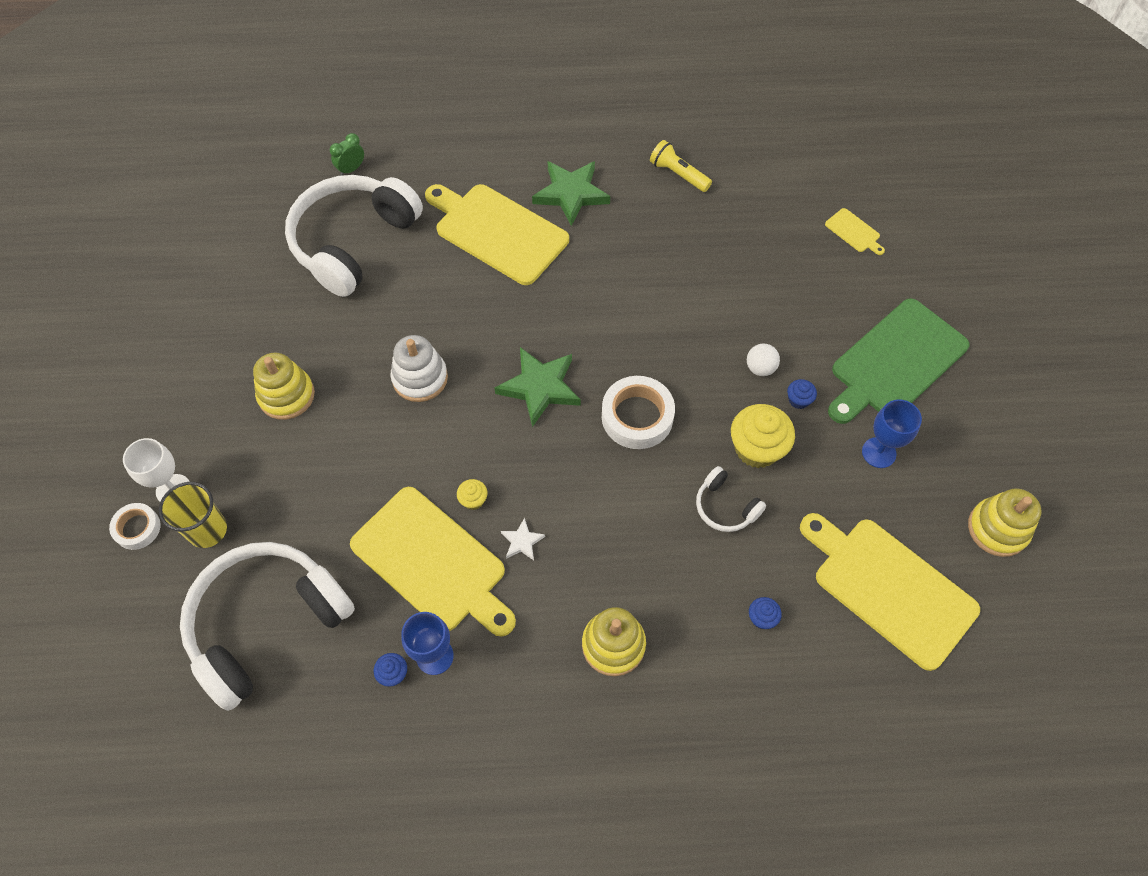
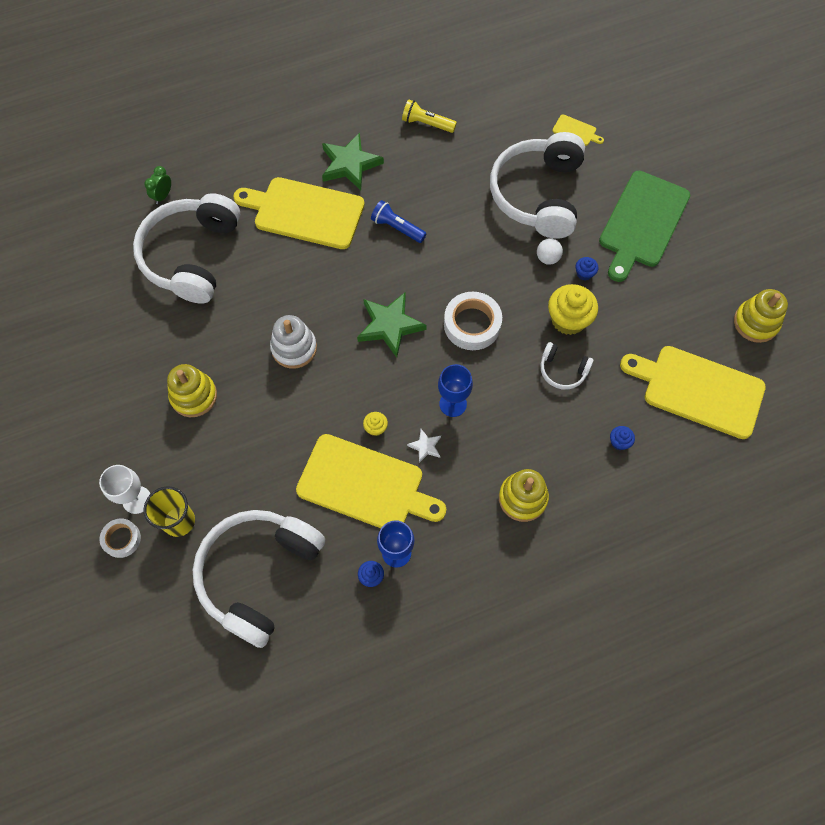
camera: 20 degrees left, 5 degrees up
blue goblet [862,399,922,468] -> blue goblet moved to [438,364,473,417]
none -> blue flashlight [371,200,427,243]
none -> white headphones [490,132,585,239]

